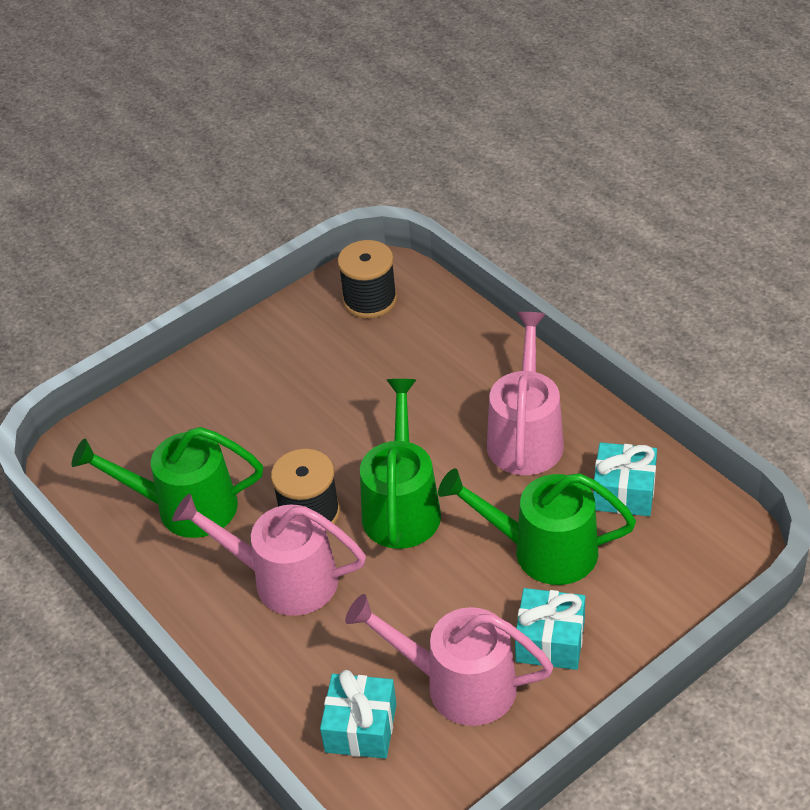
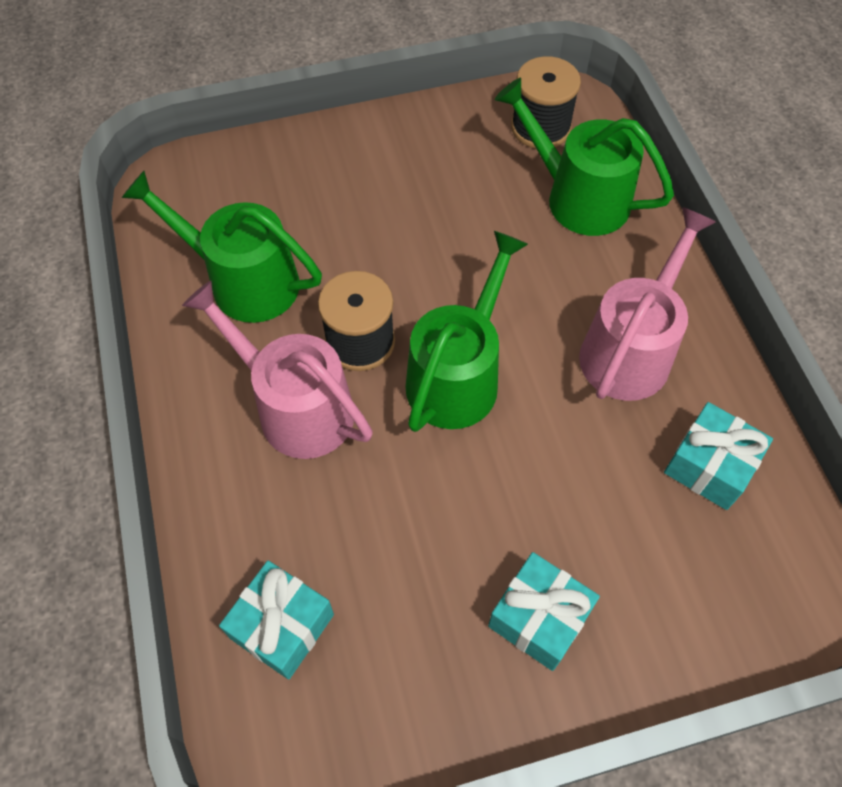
camera: 20 degrees right, 15 degrees up
pink watering can [345,594,553,726] -> none
green watering can [438,468,636,585] -> green watering can moved to [495,77,674,236]

